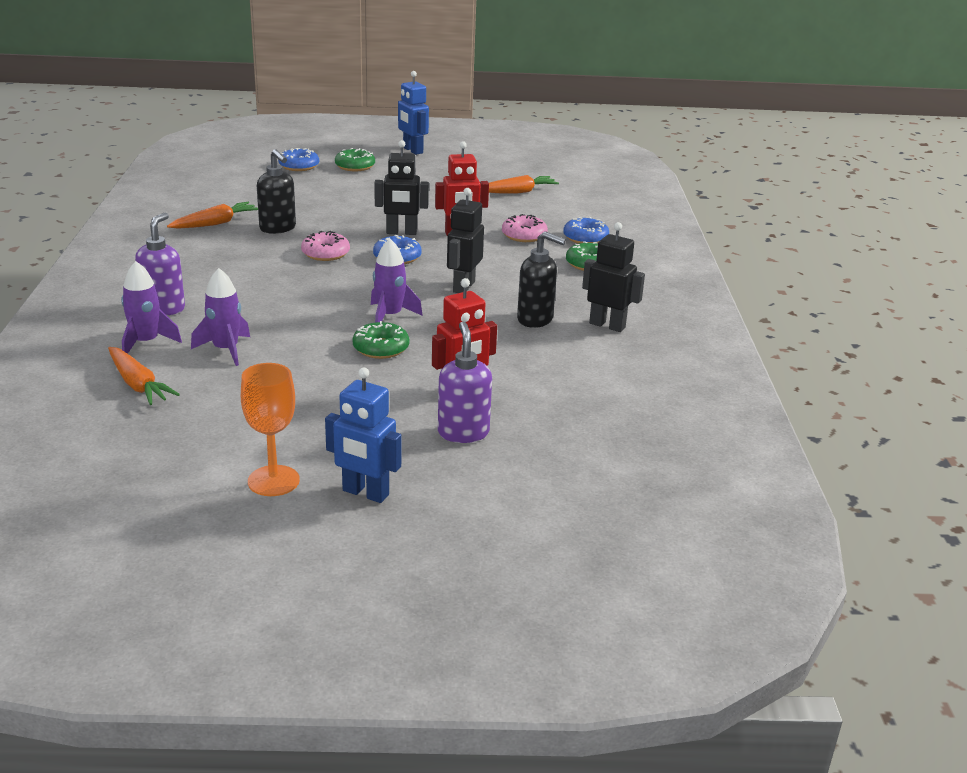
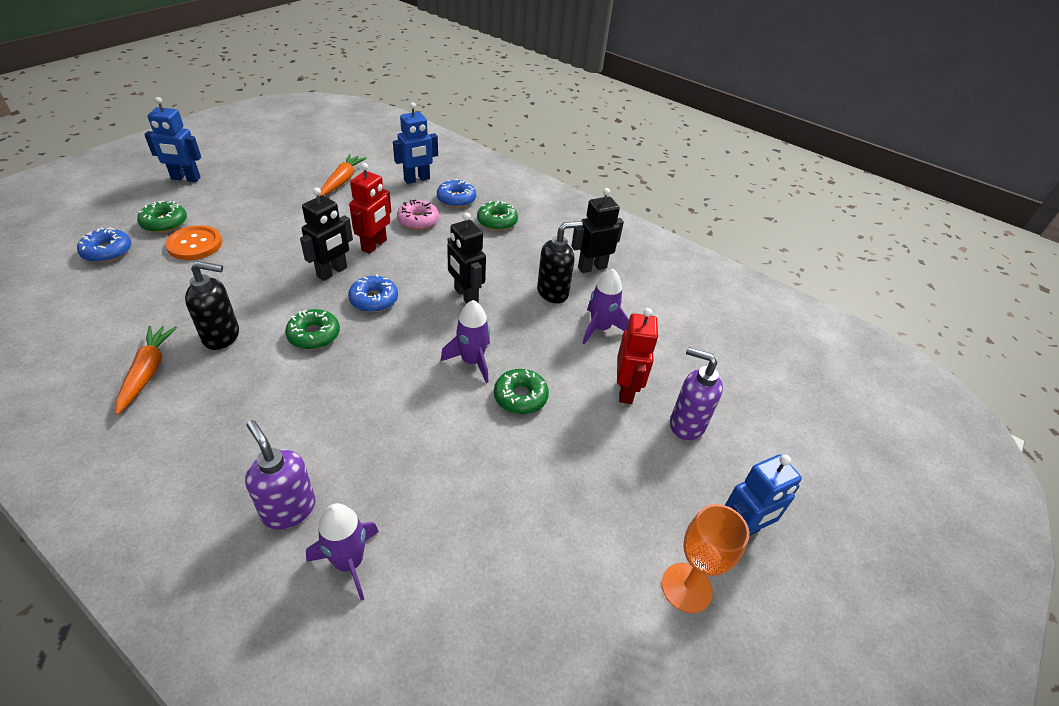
camera: 55 degrees left, 15 degrees up
orange carrot [108,347,180,405] -> none
purple rocket [191,268,250,366] -> purple rocket moved to [583,269,629,344]
pink donut [301,231,350,261] -> green donut [285,309,340,349]
none -> orange button [165,225,222,260]
none -> blue robot [393,102,438,184]

